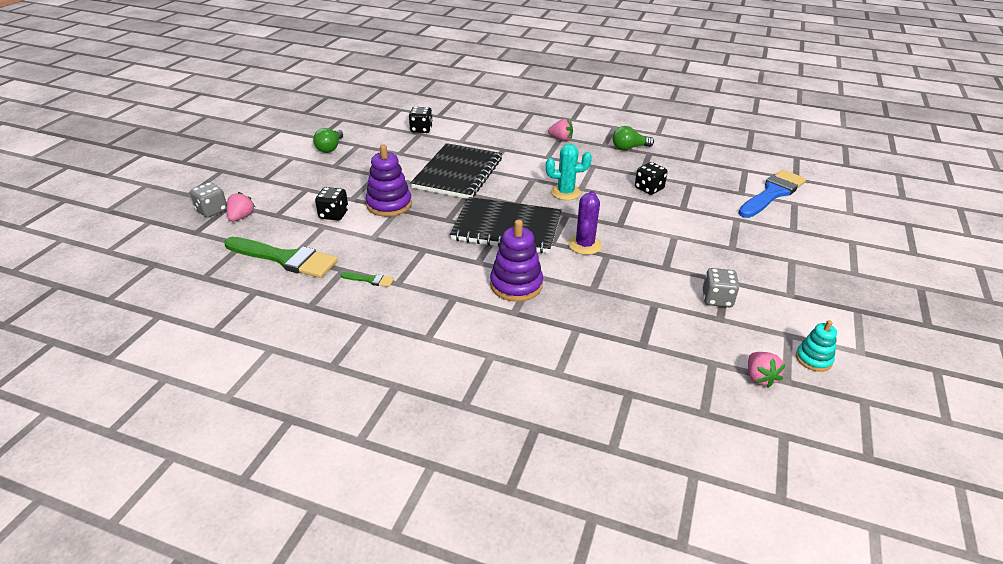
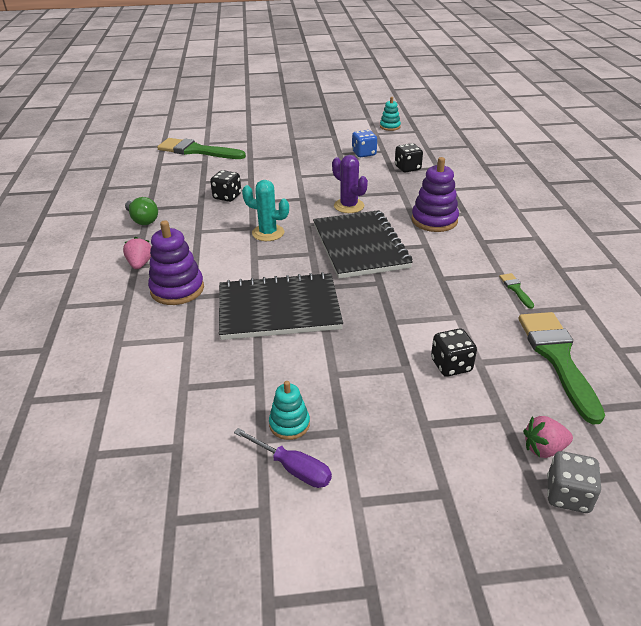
camera: 115 degrees left, 0 degrees up
green light bulb [313,128,343,153] -> purple screwdriver [234,428,332,488]
purple stacking toy [366,145,412,217] -> purple stacking toy moved to [148,220,204,305]
black dice [409,107,433,133] -> black dice moved to [395,143,423,173]
turquoise cactus [546,144,592,200] -> turquoise cactus turned 45 degrees counterclockwise [242,180,289,241]
purple cactus [568,191,602,255] -> purple cactus turned 60 degrees clockwise [332,155,368,213]
grey dice [703,268,740,307] -> blue dice [352,130,377,157]
blue brush [738,170,806,218] -> green brush [157,138,246,159]
pink strawberry [748,352,785,388] -> none
none -> turquoise stacking toy [269,381,310,440]

